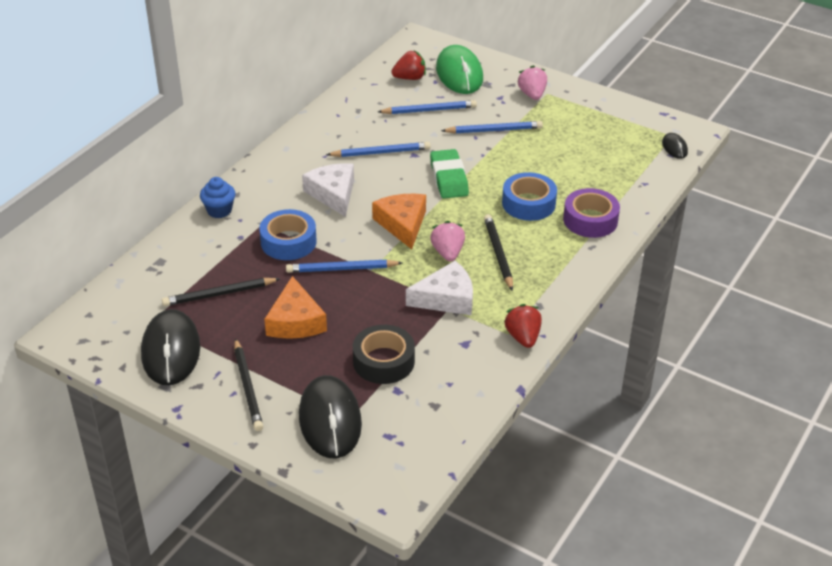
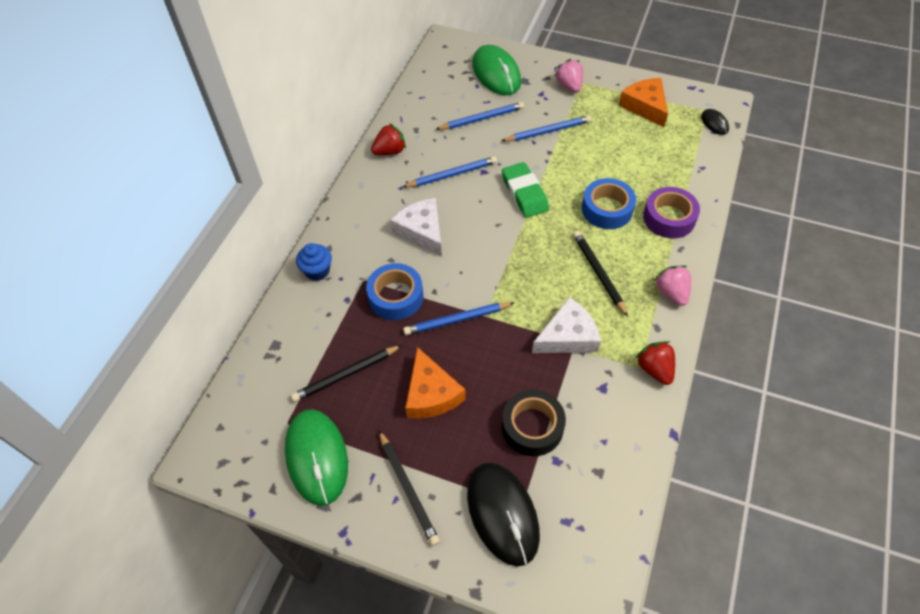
camera: 10 degrees left, 15 degrees up
black mouse [141,309,200,385] -> green mouse [285,409,348,506]
orange cheese [372,194,426,249] -> orange cheese moved to [619,78,668,127]
red strawberry [391,51,426,80] -> red strawberry moved to [371,123,406,155]
pink strawberry [430,221,465,262] -> pink strawberry moved to [654,265,691,306]

